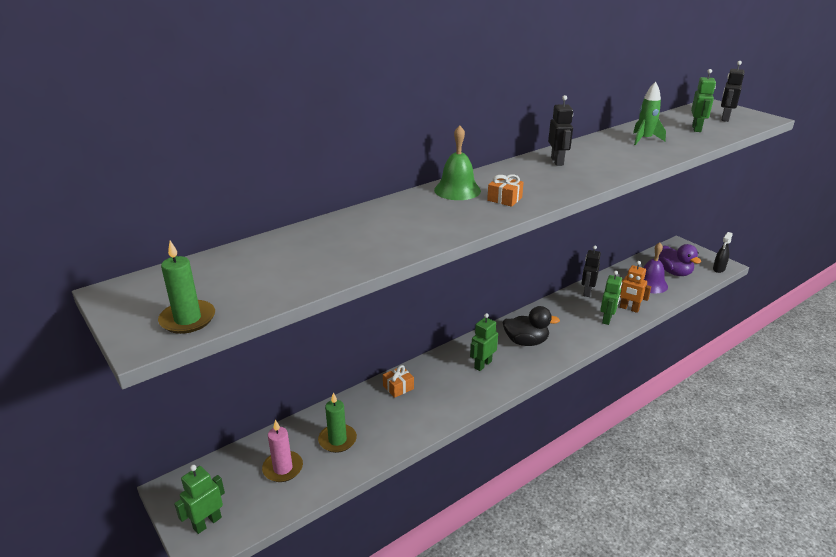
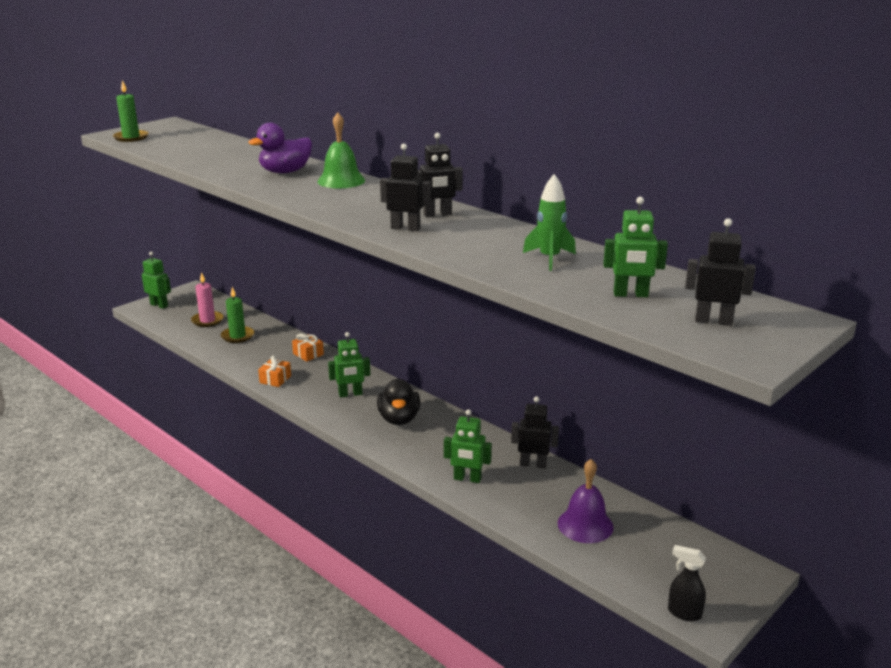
camera: 80 degrees right, 5 degrees down
green robot [470,313,498,371] -> green robot turned 135 degrees clockwise [328,332,370,398]
orange gift [487,174,524,207] -> orange gift moved to [258,355,291,387]
orange robot [620,261,651,313] -> none
purple duck [658,244,701,276] -> purple duck moved to [249,123,312,173]
none -> black robot [380,144,431,231]

